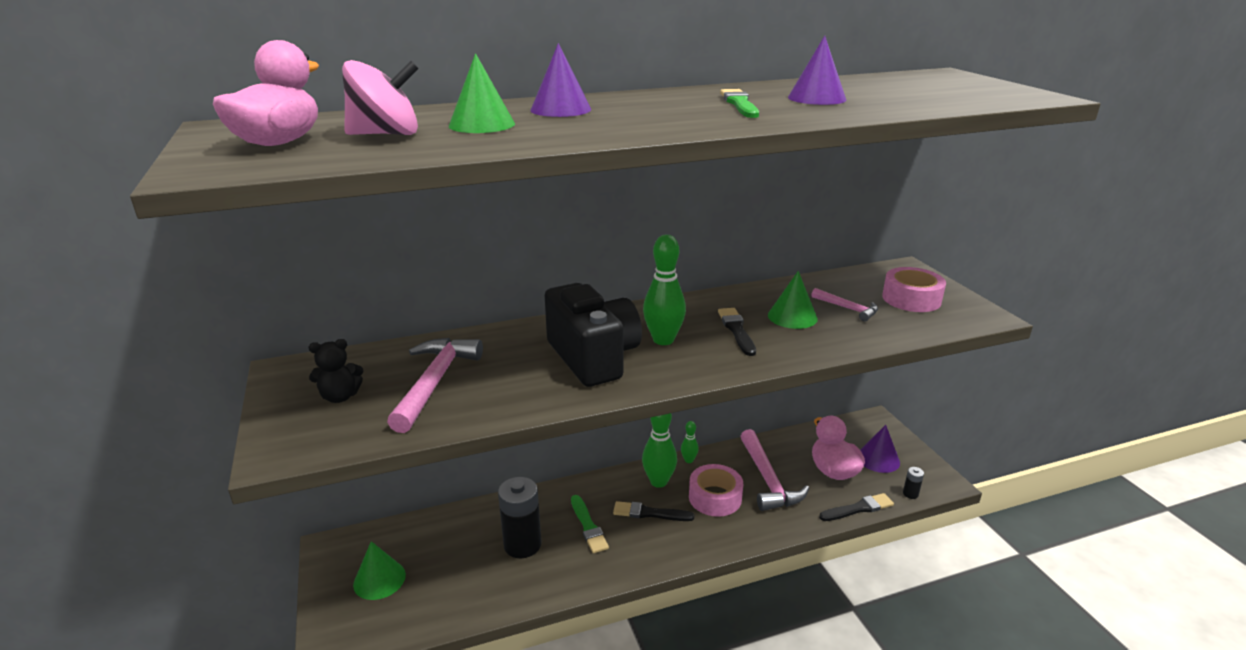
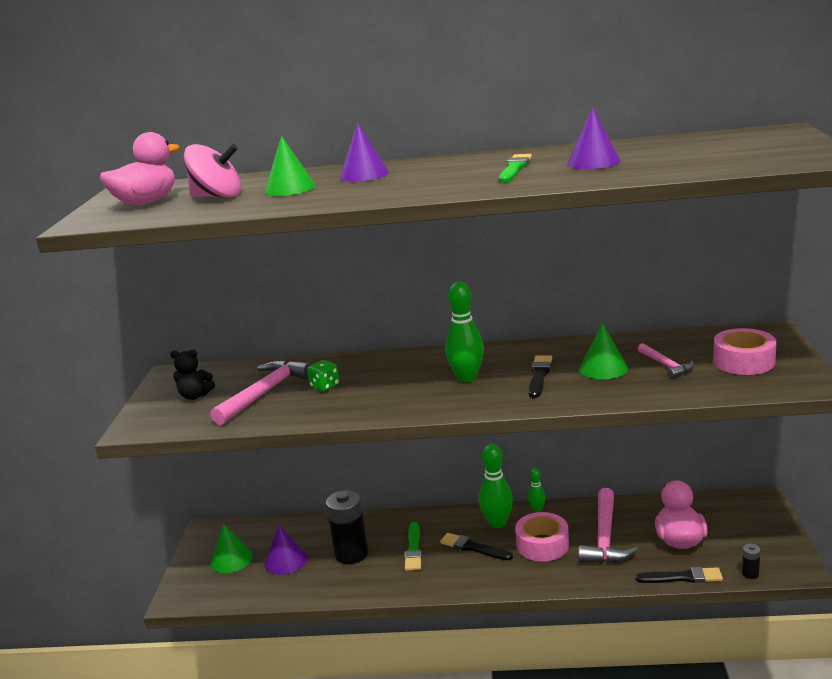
camera: 25 degrees right, 5 degrees down
black camera [544,283,642,387] -> none
purple cone [861,425,900,473] -> purple cone moved to [265,525,308,575]
none -> green dice [307,360,339,391]

